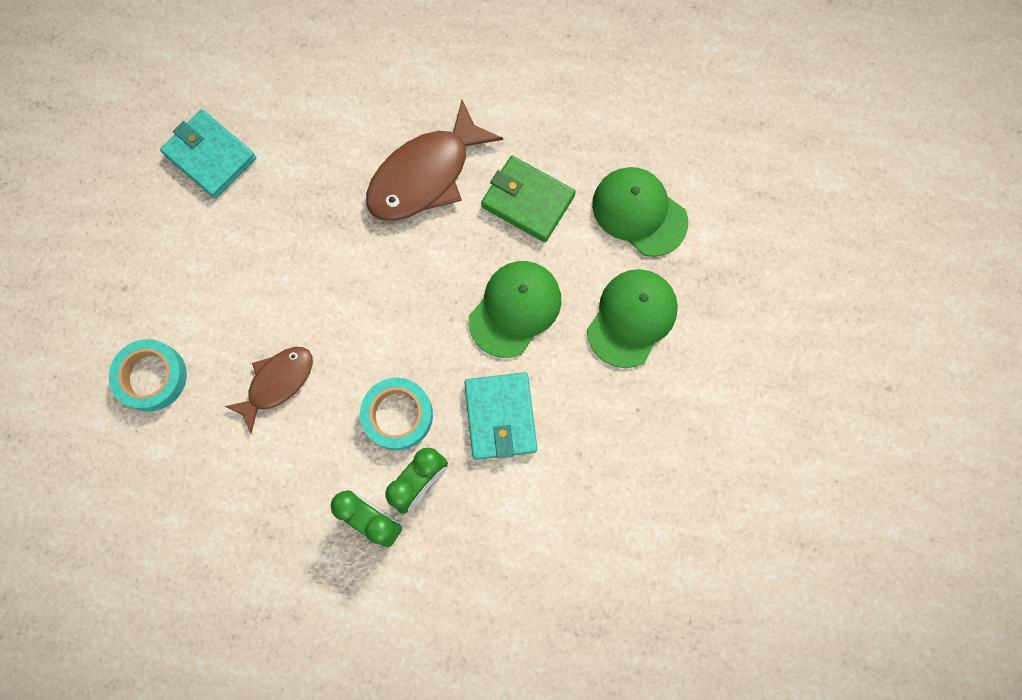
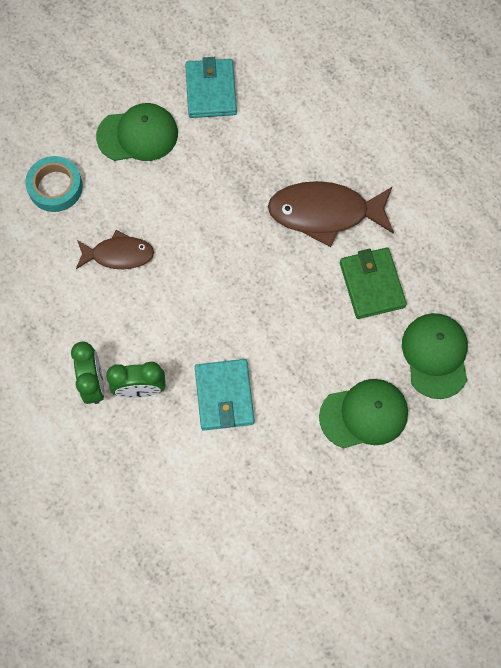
camera: 45 degrees right, 5 degrees down
turquoise tape [360,378,433,450] -> none
turquoise wallet [464,372,537,460] -> turquoise wallet turned 45 degrees counterclockwise [195,359,255,431]
green cap [469,261,561,358] -> green cap moved to [96,103,178,161]

